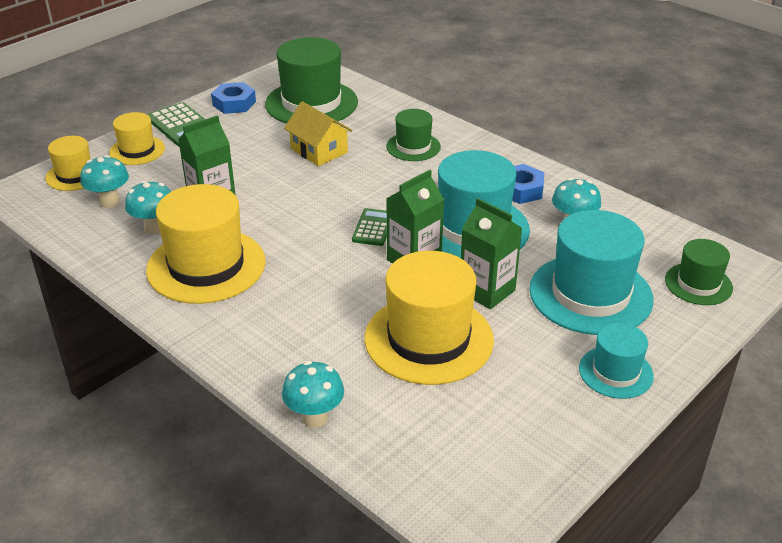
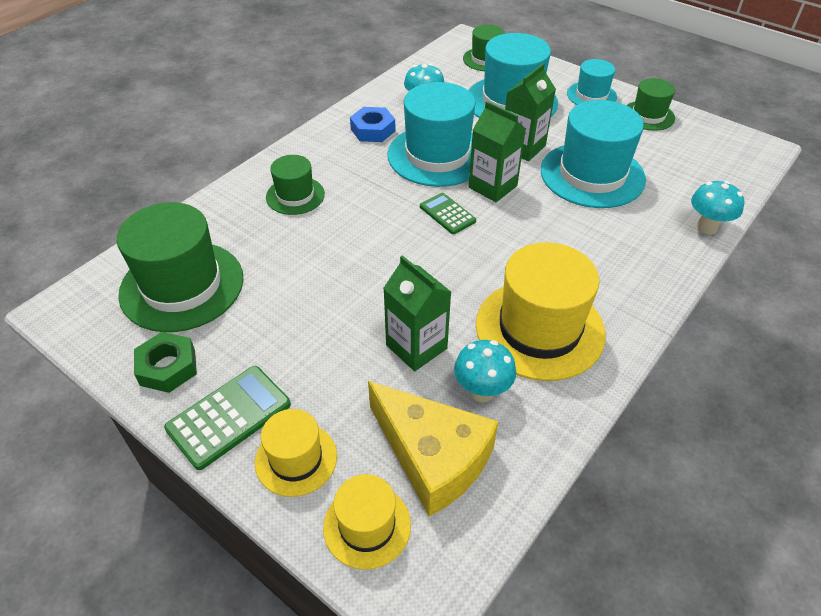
camera: 95 degrees left, 10 degrees up
turquoise mushroom [80,155,129,208] -> yellow cheese [368,381,499,517]
blue nut [211,82,256,114] -> green nut [134,332,197,393]
yellow house [284,101,353,166] -> none
green calculator [352,208,387,246] -> green calculator turned 45 degrees clockwise [420,193,476,234]
yellow hat [364,251,494,385] -> turquoise hat [541,100,646,208]
none -> green hat [626,78,675,131]

